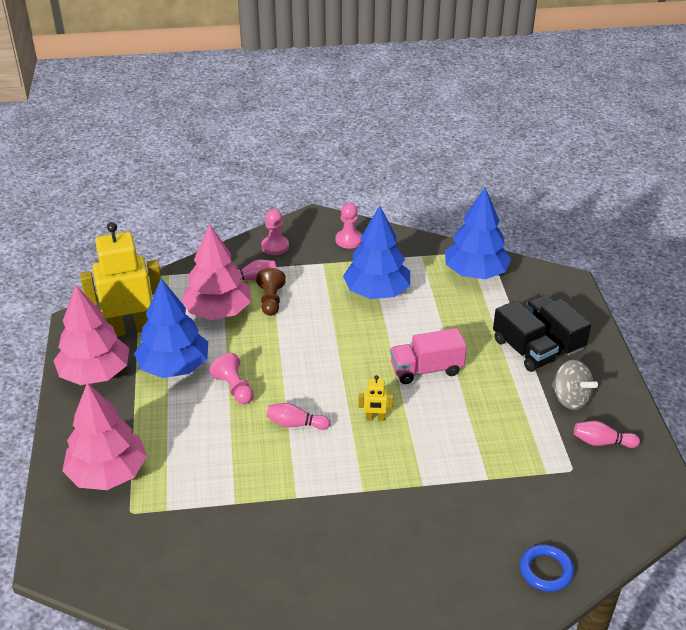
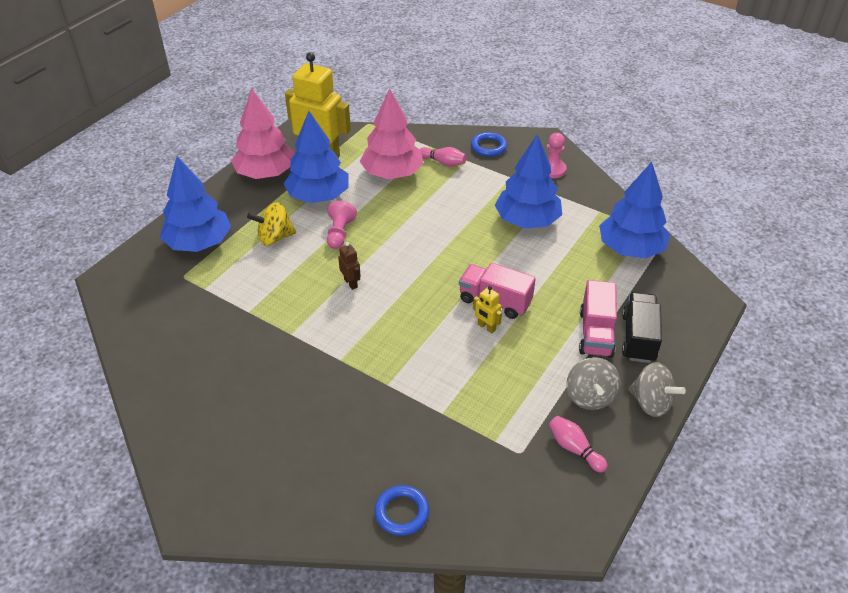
camera: 40 degrees right, 5 degrees up
pink tree [62,383,147,490] -> blue tree [160,156,231,252]
brown pawn [256,268,286,316] -> none
pink pawn [261,209,289,255] -> blue ring [471,132,507,157]
pink bowling pin [266,403,330,430] -> brown robot [338,242,361,290]
yellow robot [358,375,393,421] -> yellow robot moved to [473,286,502,333]
black truck [493,300,559,372] -> pink truck [579,280,617,358]
none -> yellow spinning top [247,202,296,245]
none -> grey spinning top [628,362,686,417]

